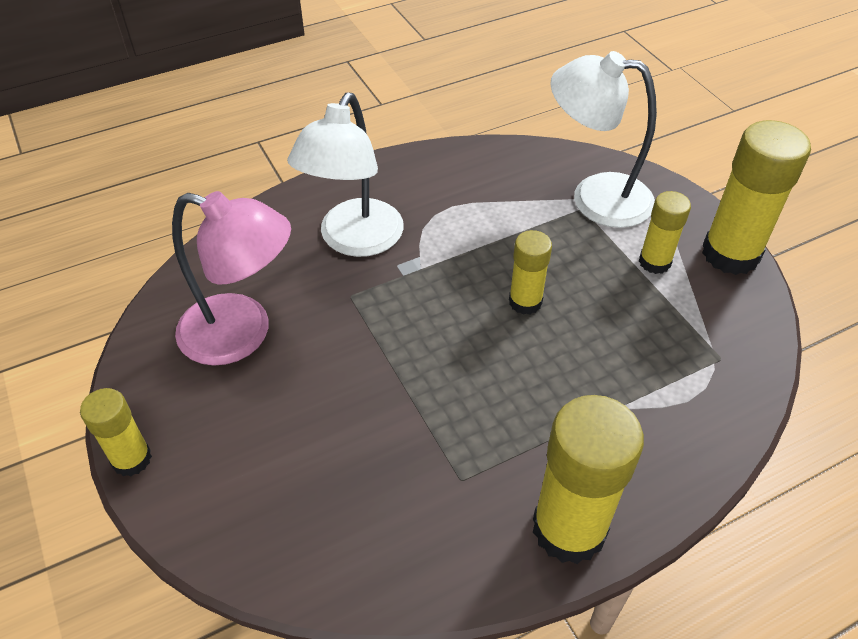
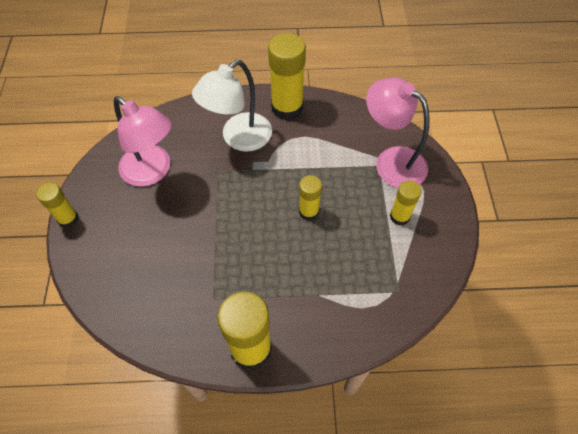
camera: 25 degrees right, 10 degrees up
white lamp [550,51,657,228] -> pink lamp [366,77,429,188]
yellow glue stick [702,120,811,275] -> yellow glue stick moved to [268,33,306,120]

